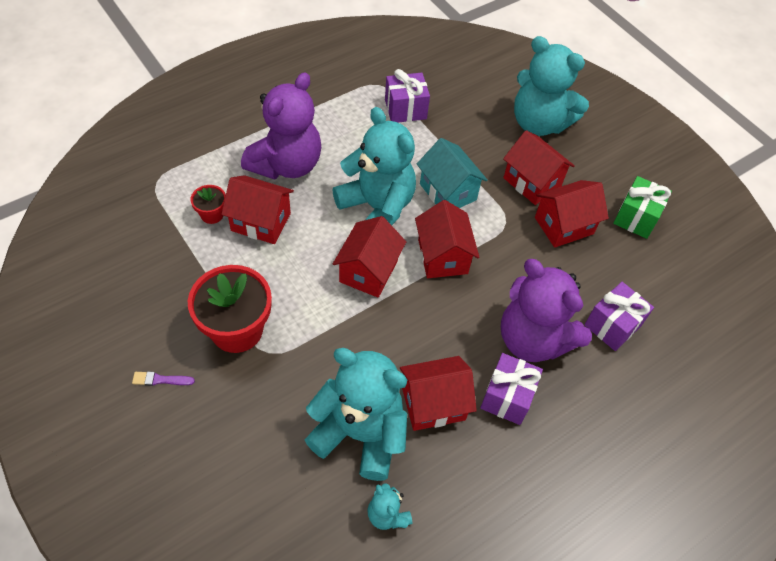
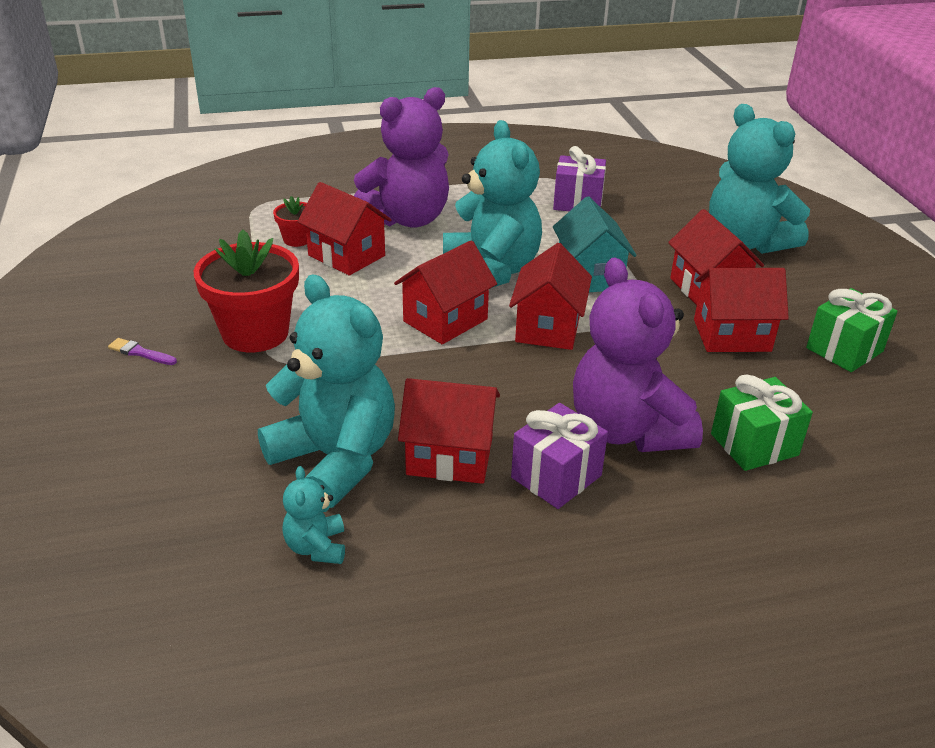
camera: 25 degrees right, 20 degrees down
purple gift [584,282,654,351] -> green gift [711,375,813,471]

